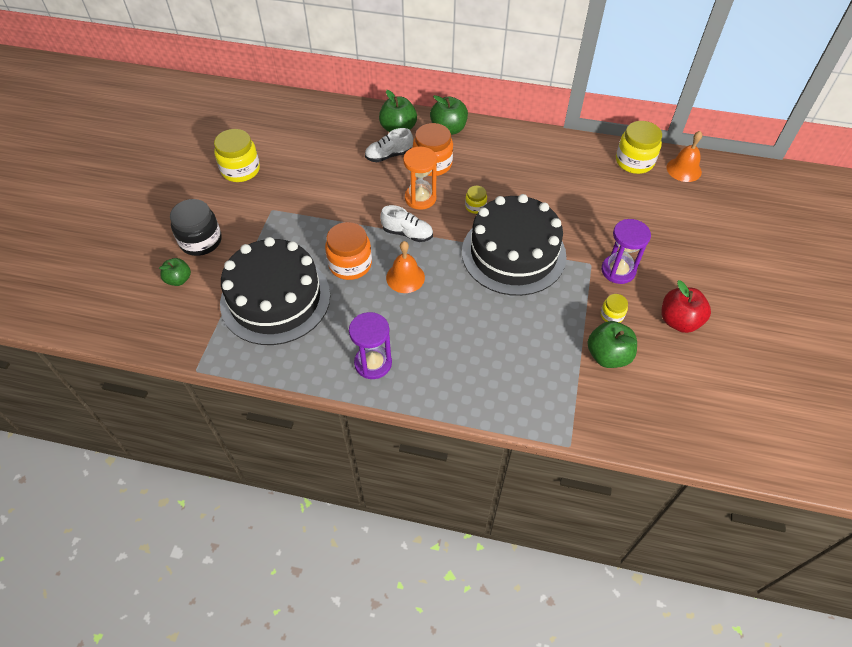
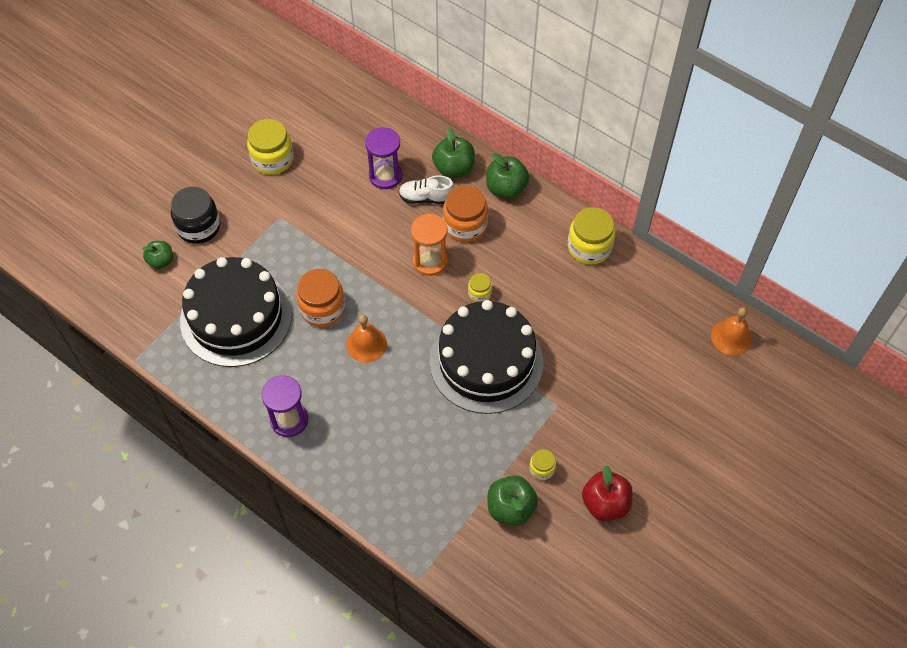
camera: 25 degrees right, 5 degrees up
white shoe [380,205,433,242] -> none
purple hourglass [601,219,651,284] -> purple hourglass moved to [365,127,402,189]
yellow jar [616,121,662,174] -> yellow jar moved to [568,207,615,265]

